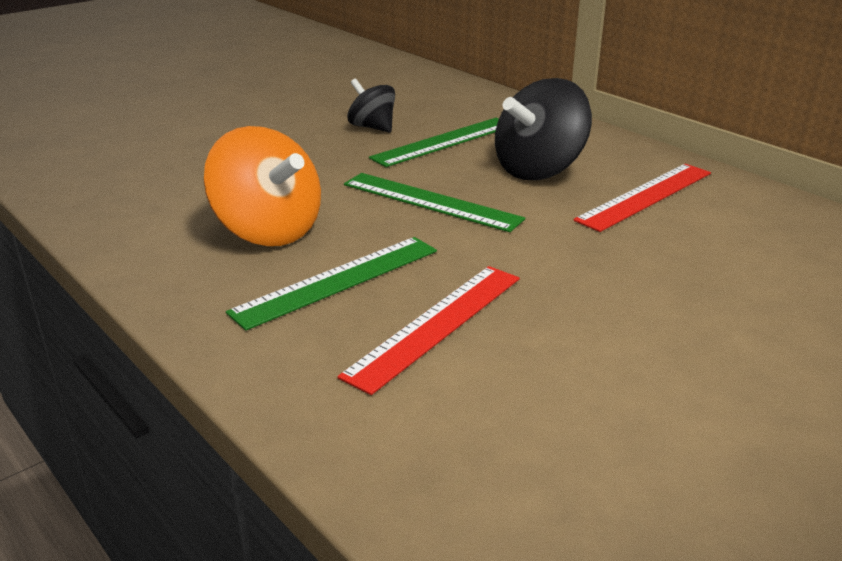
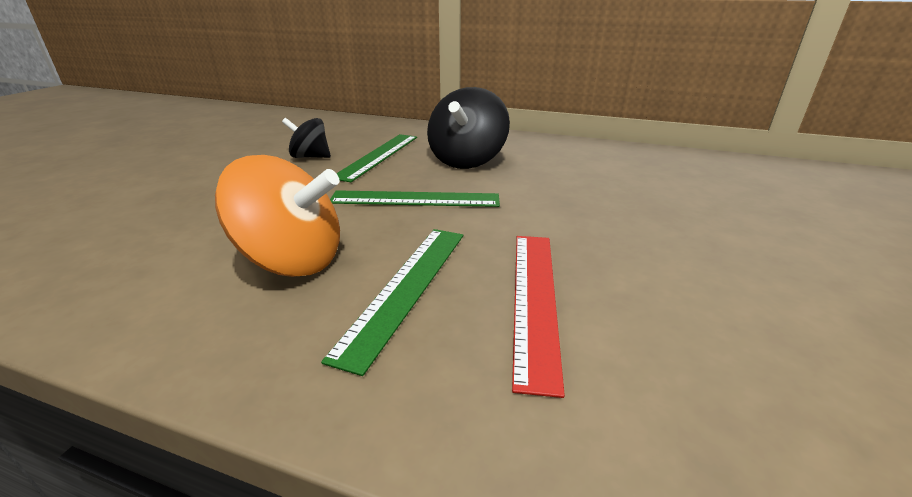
camera: 30 degrees left, 0 degrees up
red ruler [574,164,711,232] -> none

